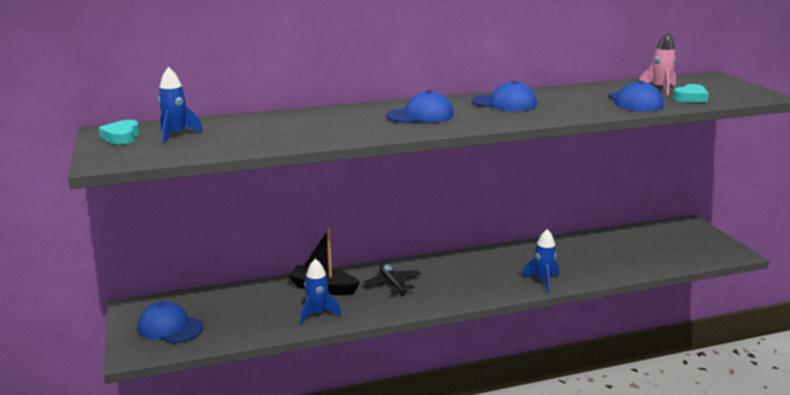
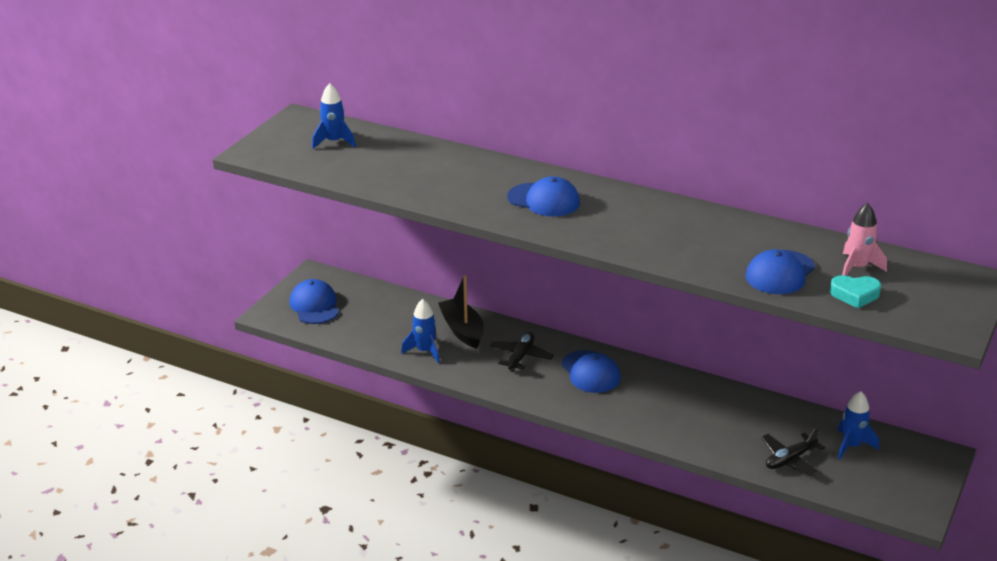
camera: 45 degrees right, 10 degrees up
turquoise heart [99,120,140,145] -> none
blue cap [471,80,537,111] -> blue cap moved to [561,350,621,393]
blue rocket [522,229,559,293] -> blue rocket moved to [837,391,879,460]
none -> black plane [761,427,825,476]

